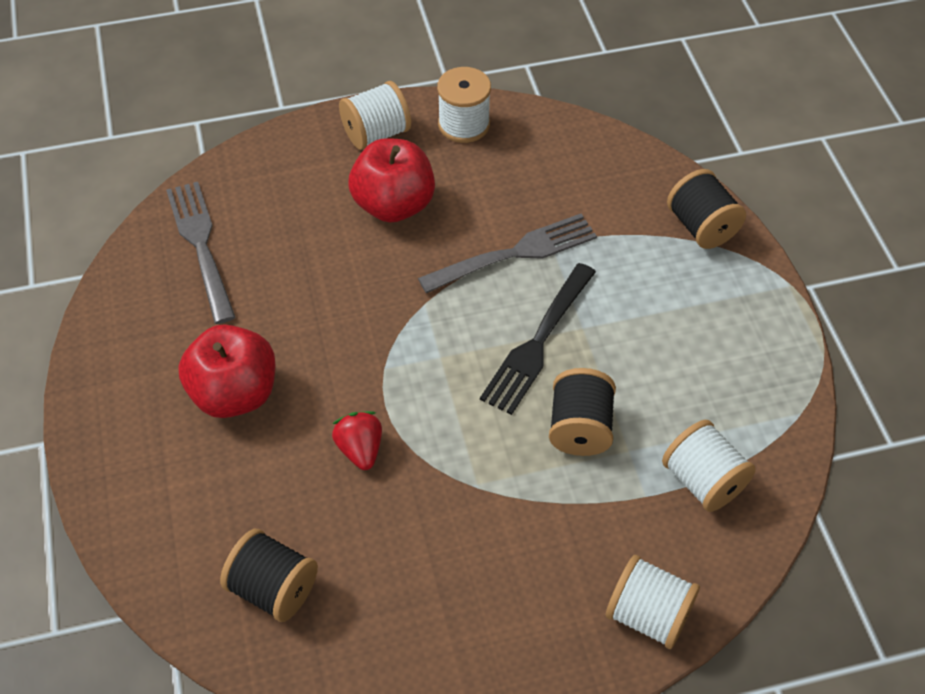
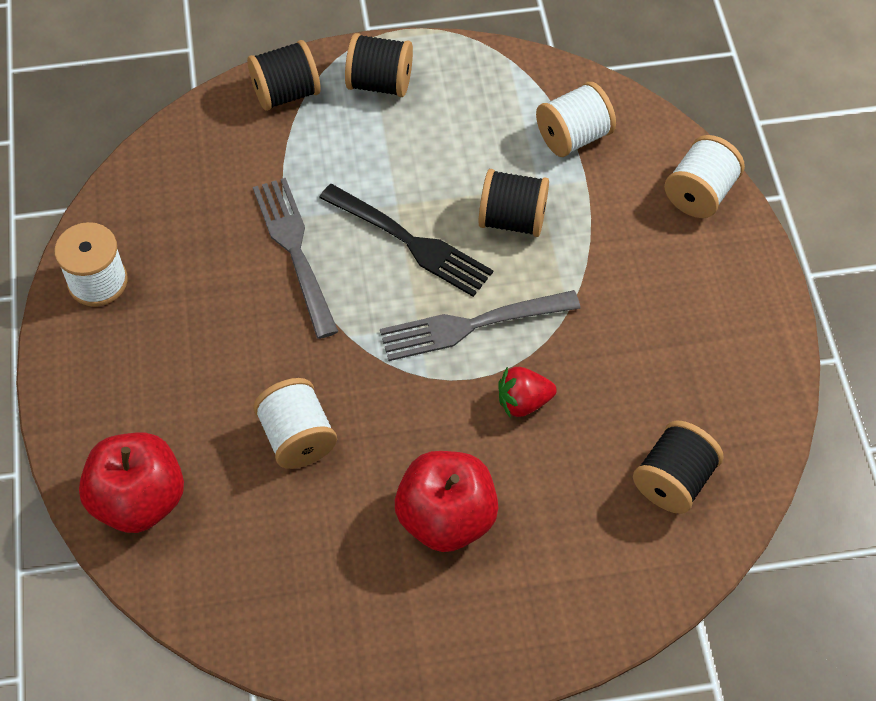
camera: 85 degrees left, 5 degrees up
grey fork [166,182,236,324] -> grey fork moved to [380,290,581,361]
white spool [339,81,411,150] -> white spool moved to [253,378,337,469]
red apple [349,138,435,223] -> red apple moved to [79,432,184,533]
none -> black spool [345,33,413,97]

